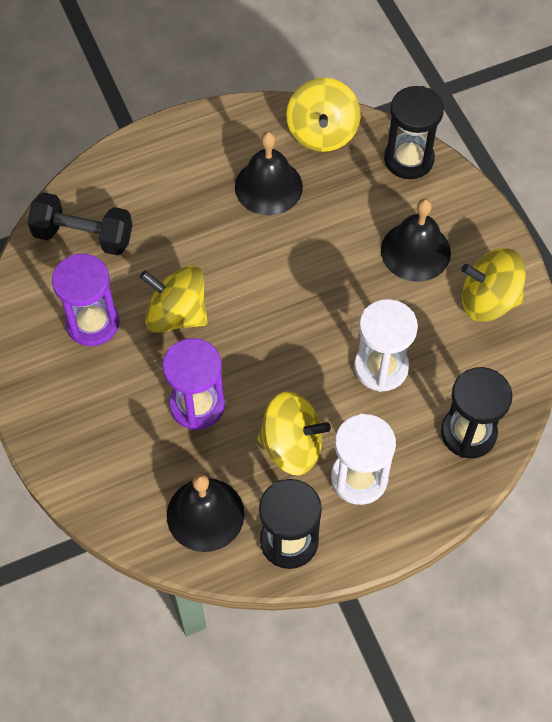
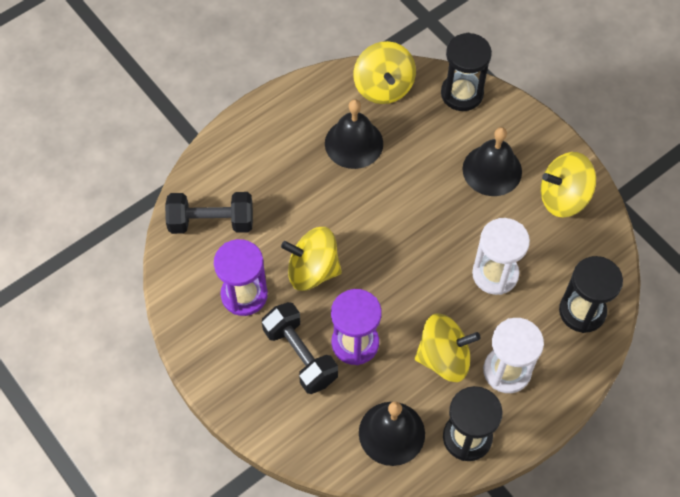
camera: 15 degrees left, 0 degrees up
none -> black dumbbell [262,302,338,394]

